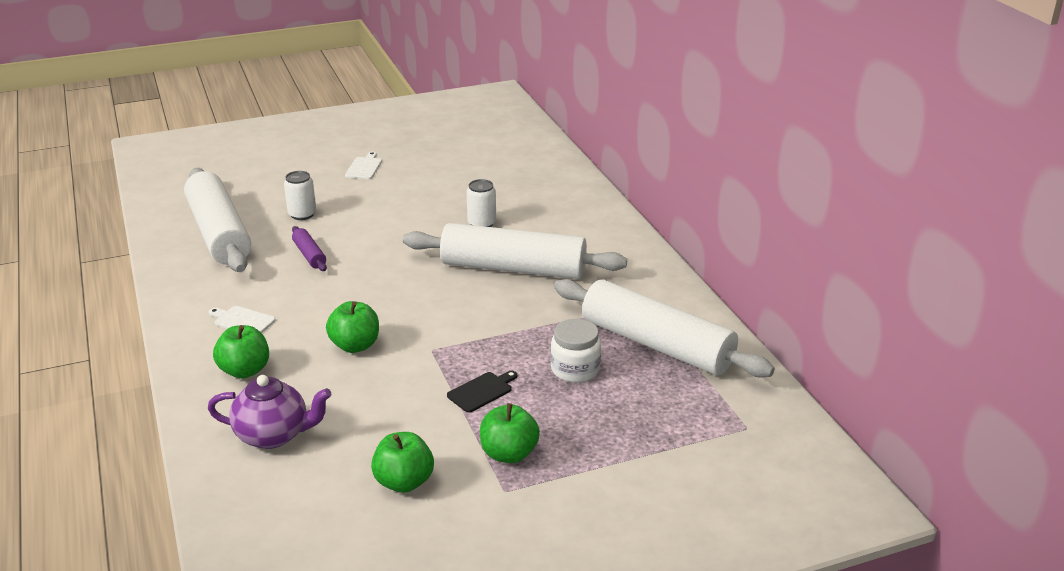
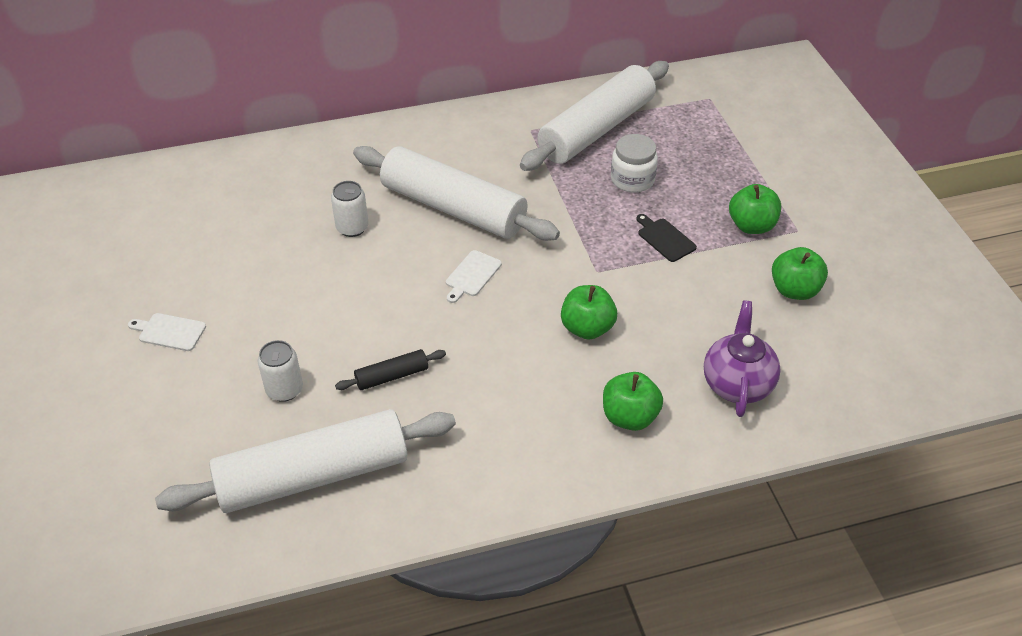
camera: 85 degrees left, 15 degrees up
white cutting board [209,306,276,333] -> white cutting board moved to [446,250,502,303]
purple rolling pin [292,226,327,271] -> black rolling pin [335,349,446,390]
white rolling pin [403,223,627,279] -> white rolling pin turned 75 degrees counterclockwise [353,146,560,241]

